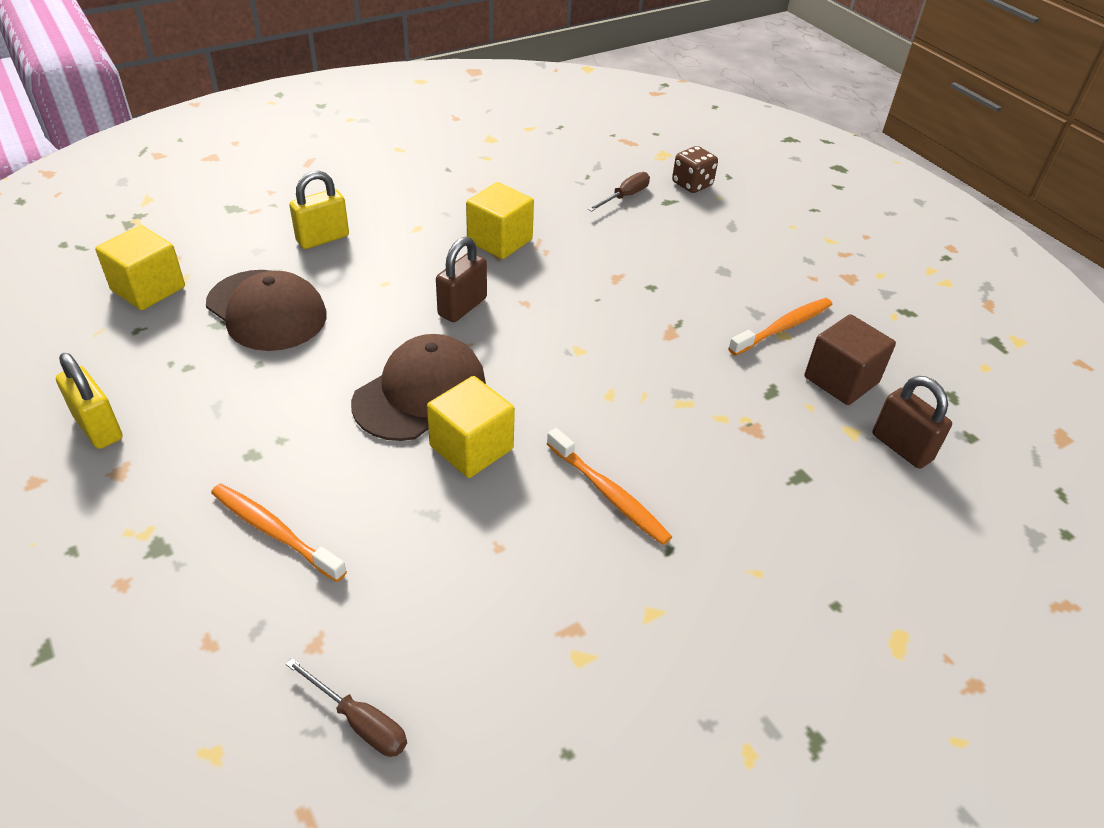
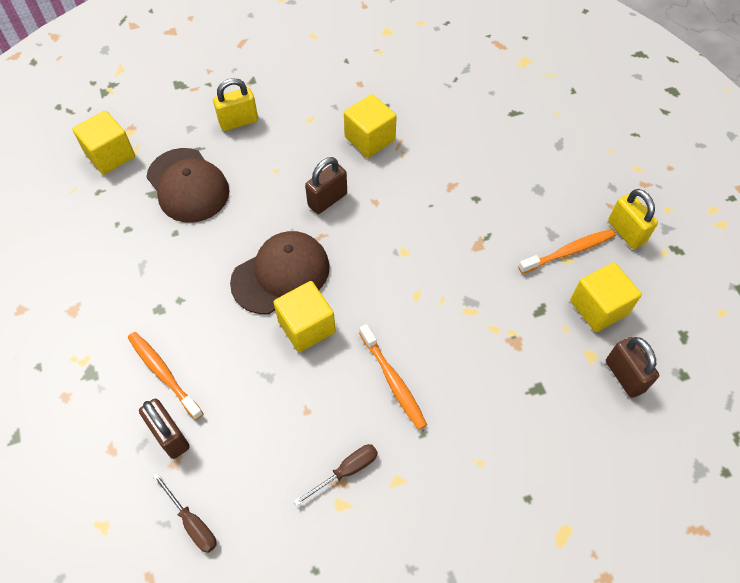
camera: 15 degrees right, 15 degrees up
yellow padlock [56,353,123,449] -> yellow padlock moved to [608,189,658,249]
brown screwdriver [588,172,650,212] -> brown screwdriver moved to [294,444,378,506]
brown dice [672,146,718,193] -> none
brown cube [805,314,896,405] -> yellow cube [570,262,642,332]
none -> brown padlock [139,399,190,459]

